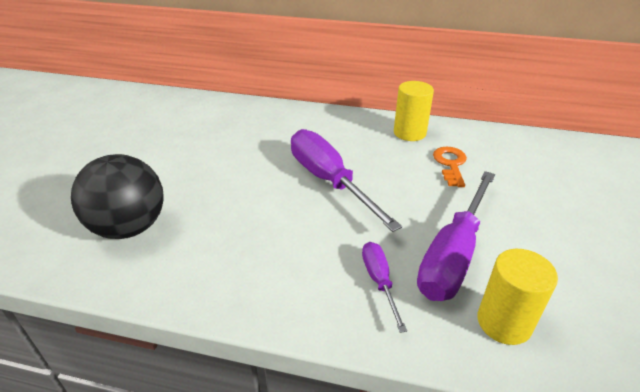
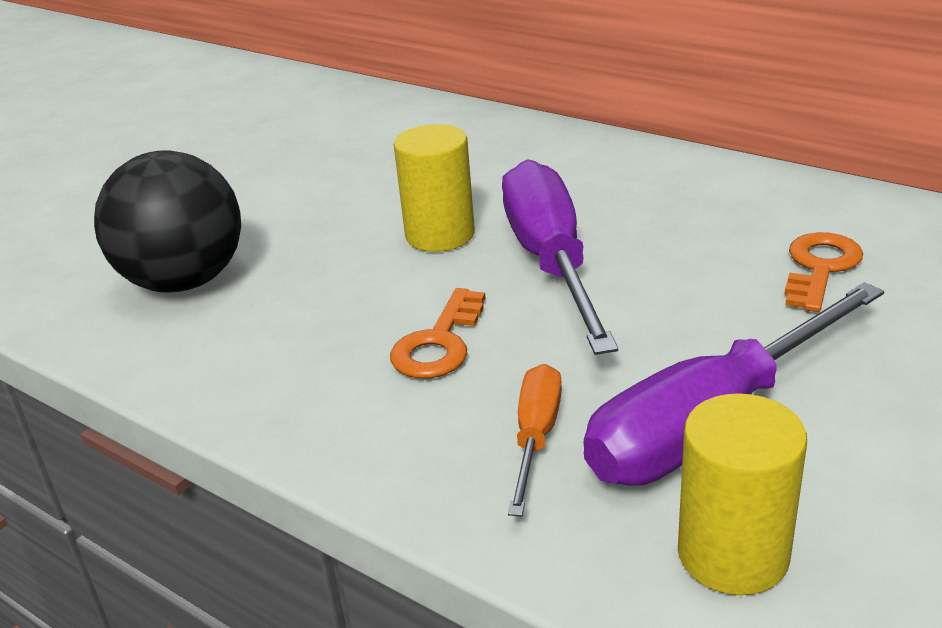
camera: 25 degrees right, 5 degrees down
purple screwdriver [362,242,407,333] -> orange screwdriver [508,364,562,516]
yellow cylinder [394,81,434,141] -> yellow cylinder moved to [394,124,475,252]
none -> orange key [390,288,486,378]

